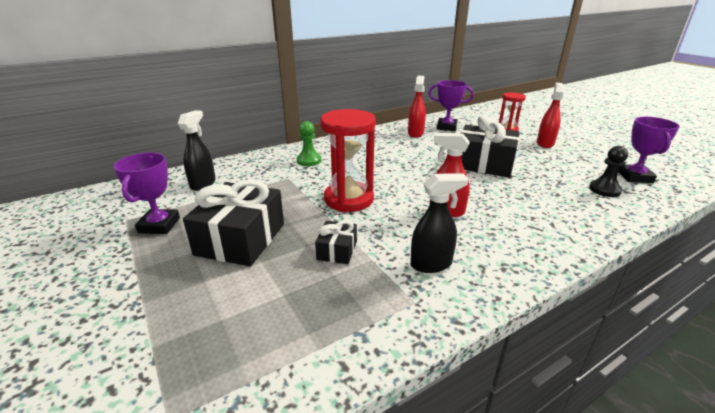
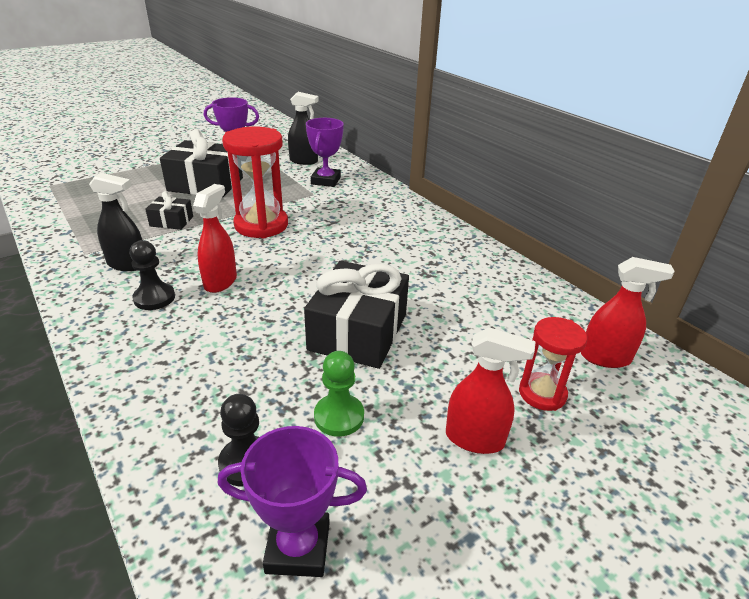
camera: 85 degrees right, 5 degrees up
green pawn [297,121,321,166] -> green pawn moved to [314,351,364,437]
red spray bottle [408,76,426,138] -> red spray bottle moved to [581,257,675,368]
black spray bottle [410,173,468,273] -> black spray bottle turned 60 degrees counterclockwise [89,173,142,271]
purple trophy [428,80,474,131] -> purple trophy moved to [306,118,344,187]
none -> black pawn [130,240,175,310]

